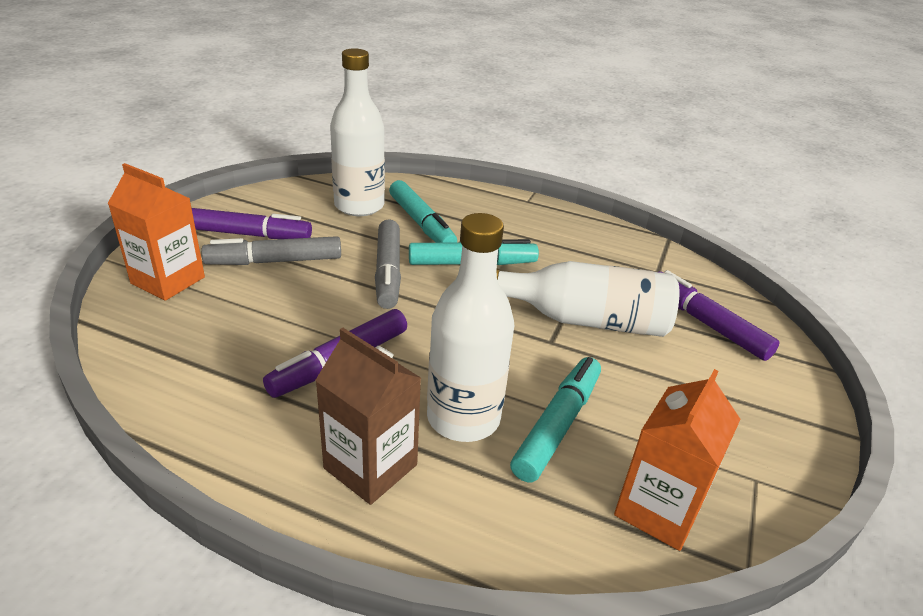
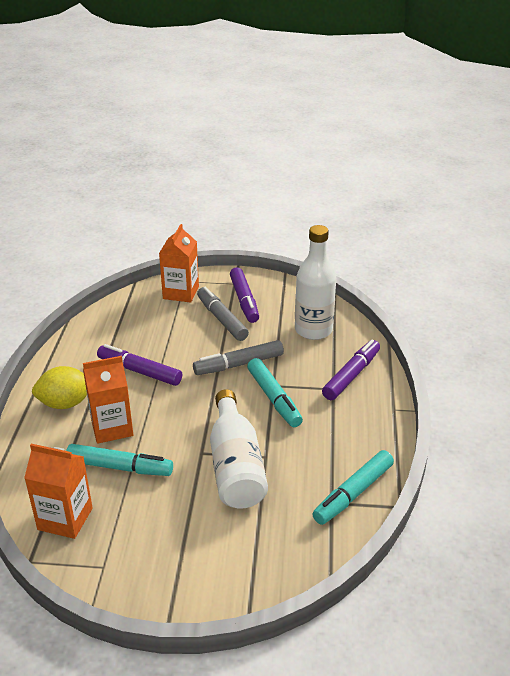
camera: 75 degrees right, 0 degrees up
brown carton [315,328,421,505] -> yellow lemon [32,366,87,409]
turquoise marker [389,180,457,243] -> turquoise marker moved to [312,450,394,525]
white bottle [427,213,514,442] -> orange carton [83,356,133,444]
purple marker [659,270,779,361] -> purple marker moved to [322,339,380,400]

